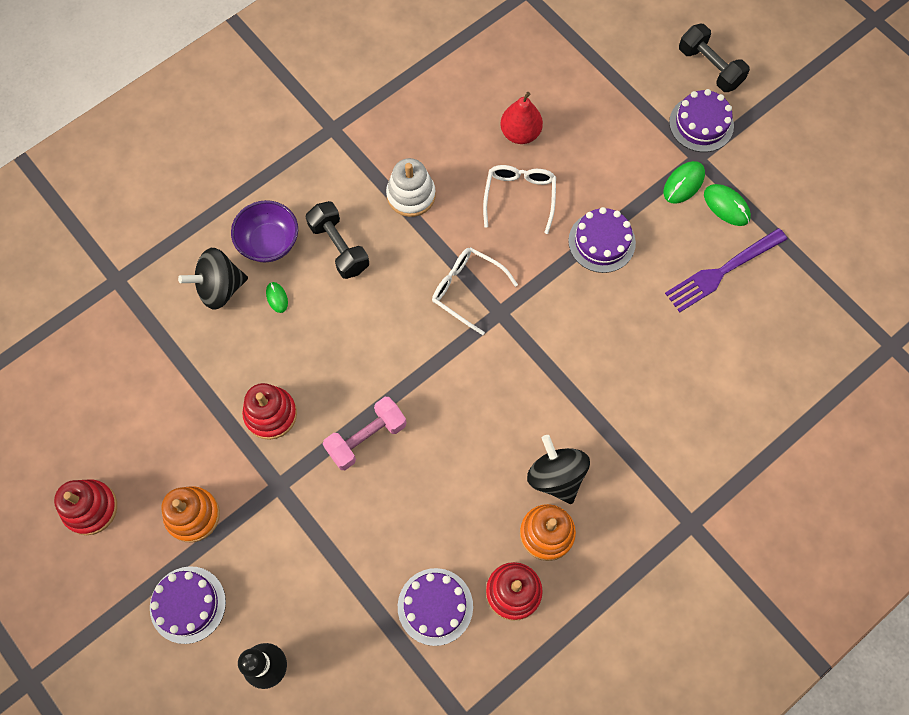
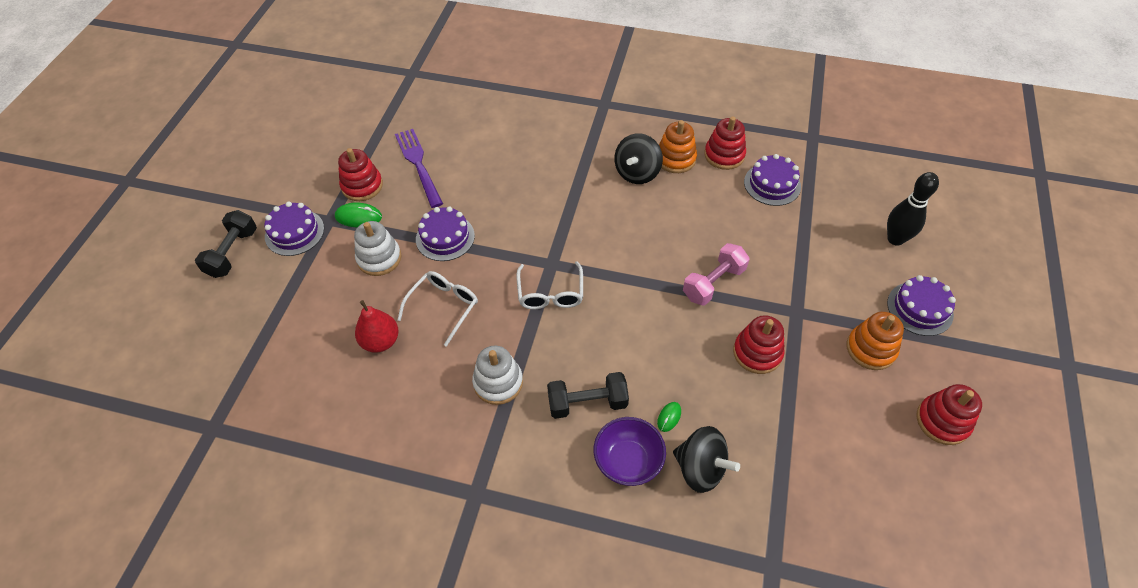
camera: 125 degrees left, 15 degrees down
black dumbbell [306,201,369,279] -> black dumbbell turned 60 degrees clockwise [547,372,629,419]
pink dumbbell [323,397,406,470] -> pink dumbbell turned 60 degrees counterclockwise [683,243,749,306]
white glasses [483,165,556,234] -> white glasses turned 150 degrees clockwise [398,271,478,347]
purple fork [665,228,787,312] -> purple fork turned 135 degrees counterclockwise [395,129,443,208]
green mouse [704,184,751,226] -> red stacking toy [338,148,383,201]
none -> white stacking toy [354,221,401,276]

